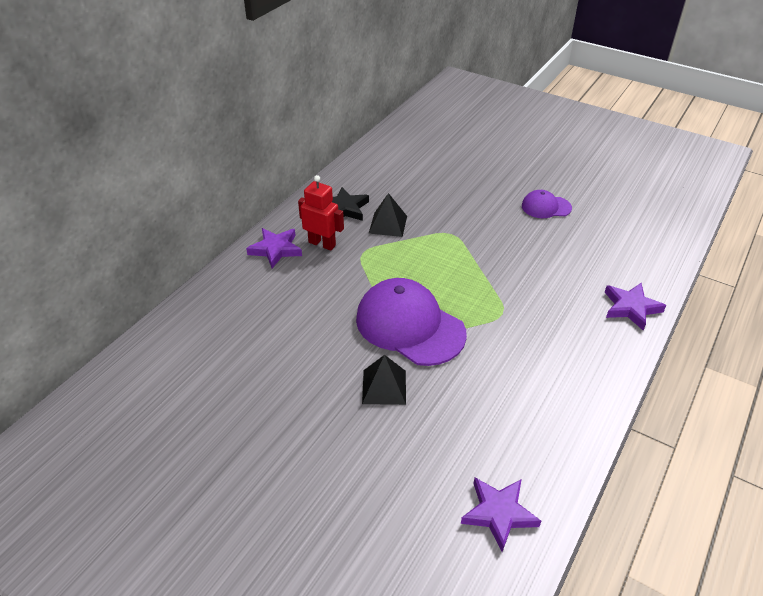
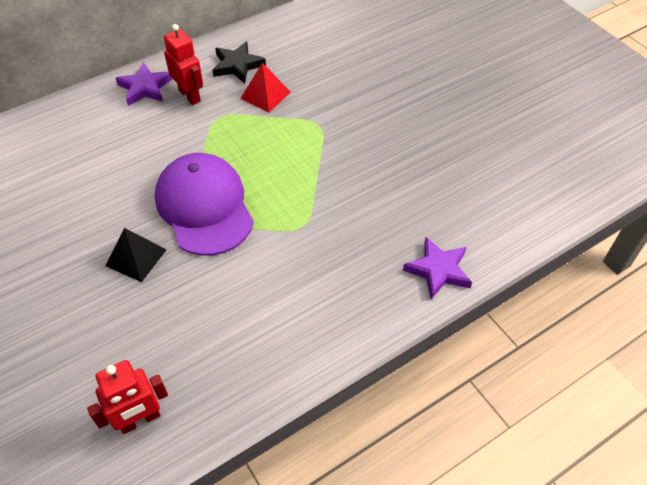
camera: 25 degrees right, 10 degrees up
black pyramid [369,193,407,237] -> red pyramid [240,62,291,113]
purple star [461,477,541,552] -> red robot [87,360,168,434]
purple cap [522,190,572,218] -> none

